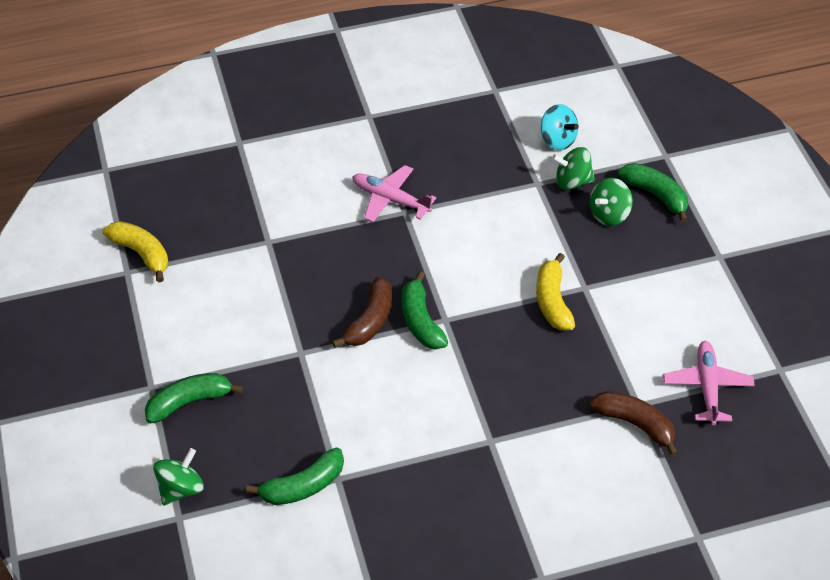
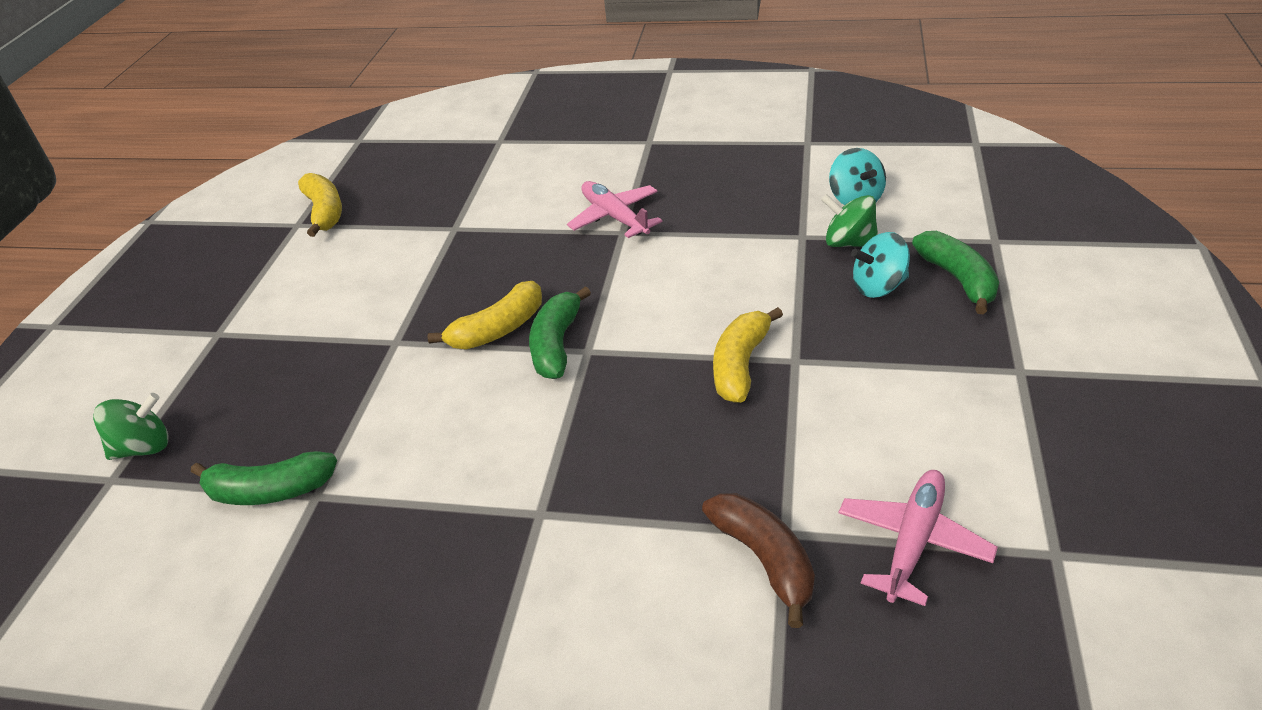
camera: 30 degrees right, 10 degrees down
green banana [145,373,243,423] -> none
brown banana [332,277,392,348] -> yellow banana [427,281,542,349]
green spinning top [590,178,633,226] -> turquoise spinning top [851,232,910,298]

